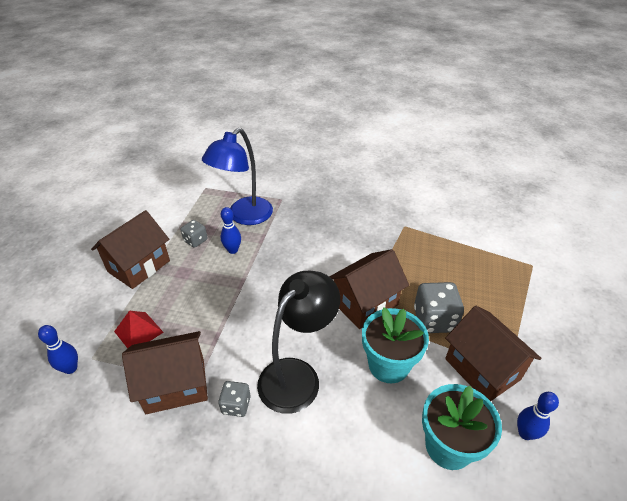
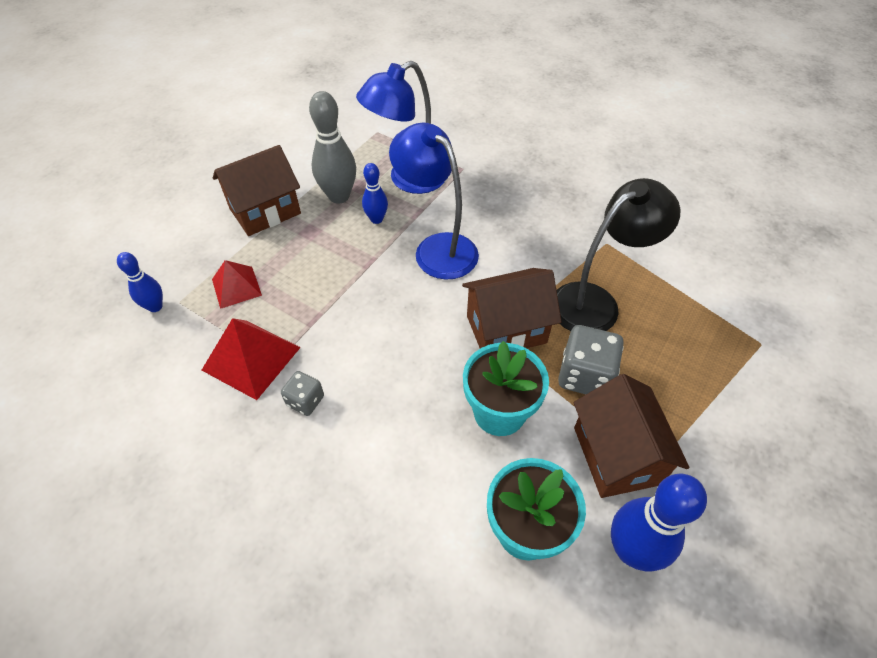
camera: 20 degrees right, 10 degrees up
brown house [122,331,208,414] -> red pyramid [202,318,301,400]
grey dice [180,220,208,248] -> grey bowling pin [309,91,356,204]
black lamp [257,271,340,414] -> black lamp moved to [557,178,681,331]
blue bowling pin [517,392,559,440] -> blue bowling pin [611,474,707,571], size x1.73
none -> blue lamp [389,122,479,280]

